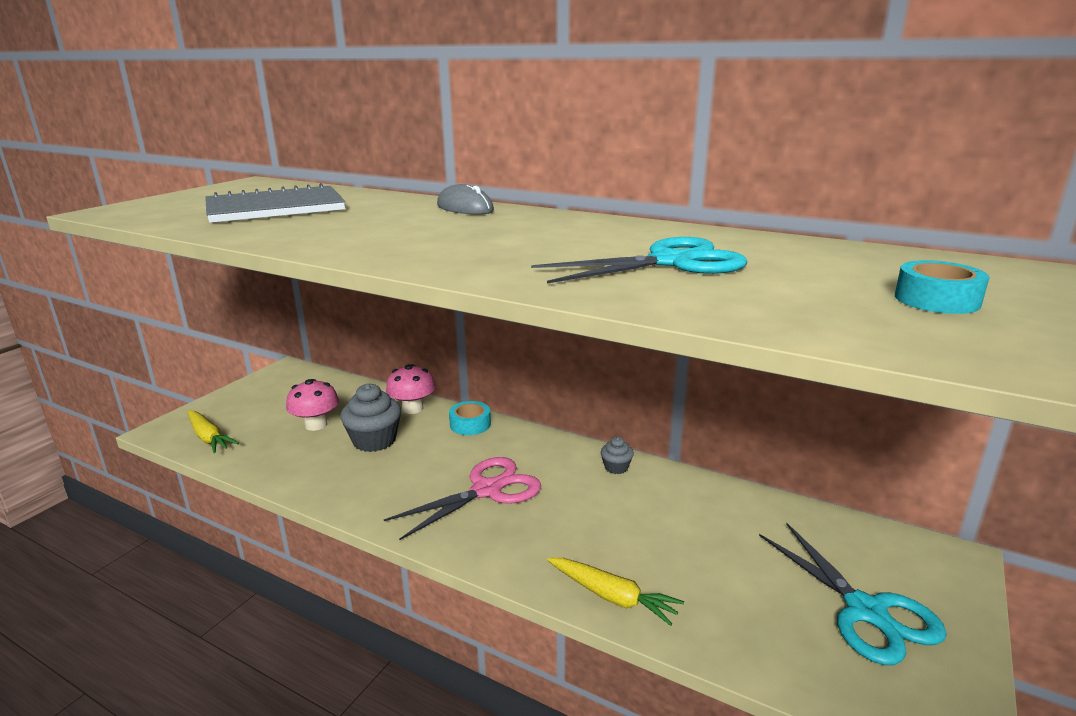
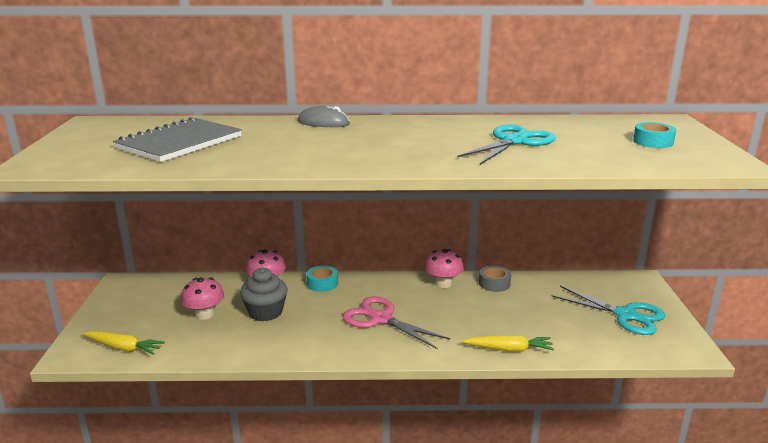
camera: 30 degrees left, 0 degrees up
pink scissors [384,457,541,540] -> pink scissors turned 75 degrees counterclockwise [342,296,450,349]
grey cupcake [601,437,634,474] -> pink mushroom [425,249,464,288]
none -> grey tape [479,266,511,292]

